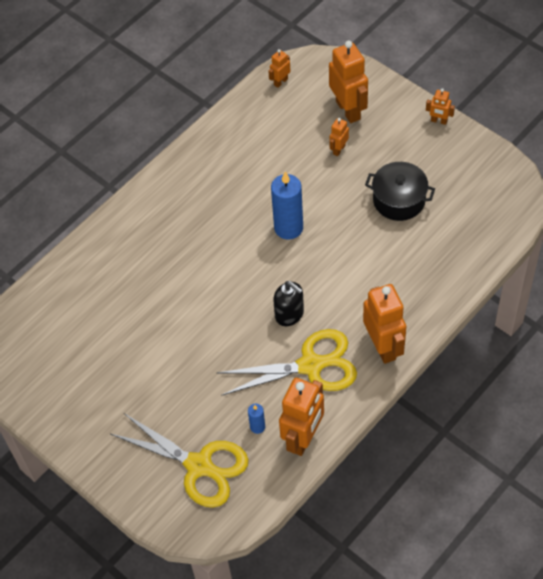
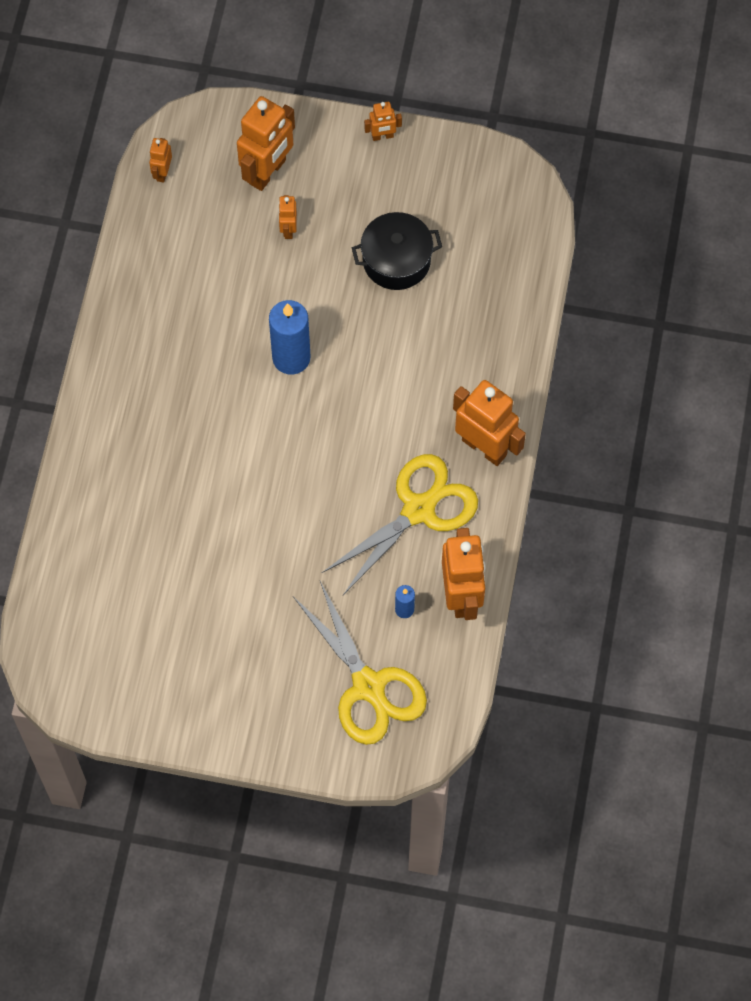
camera: 35 degrees left, 10 degrees up
yellow scissors [111,413,249,508] -> yellow scissors turned 60 degrees clockwise [294,581,427,745]
black soap dispenser [273,281,304,326] -> none
orange robot [329,41,368,123] -> orange robot turned 90 degrees clockwise [237,96,295,191]

